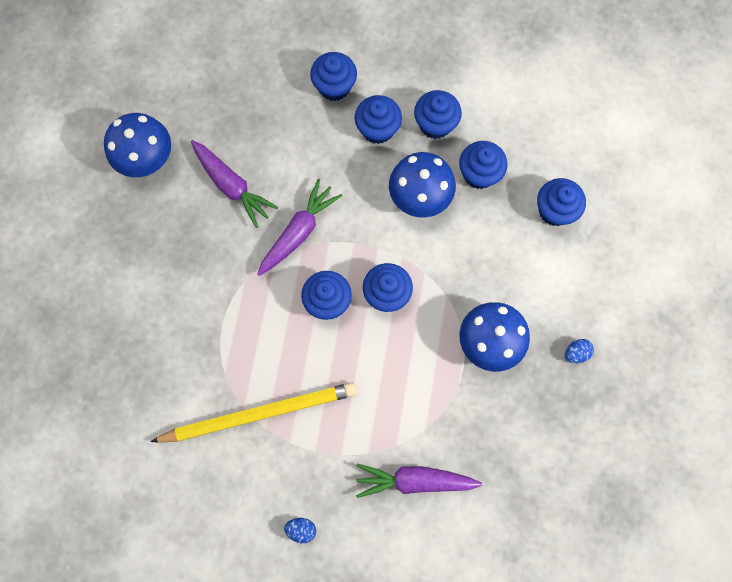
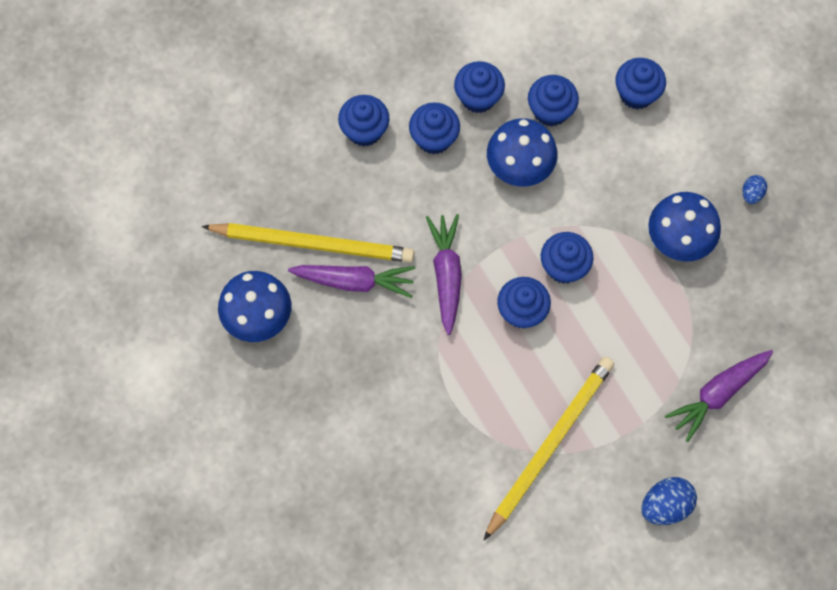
camera: 40 degrees left, 5 degrees down
blue egg [284,518,316,543] -> blue egg [641,477,697,525], size x1.74
none -> yellow pencil [201,223,415,262]

